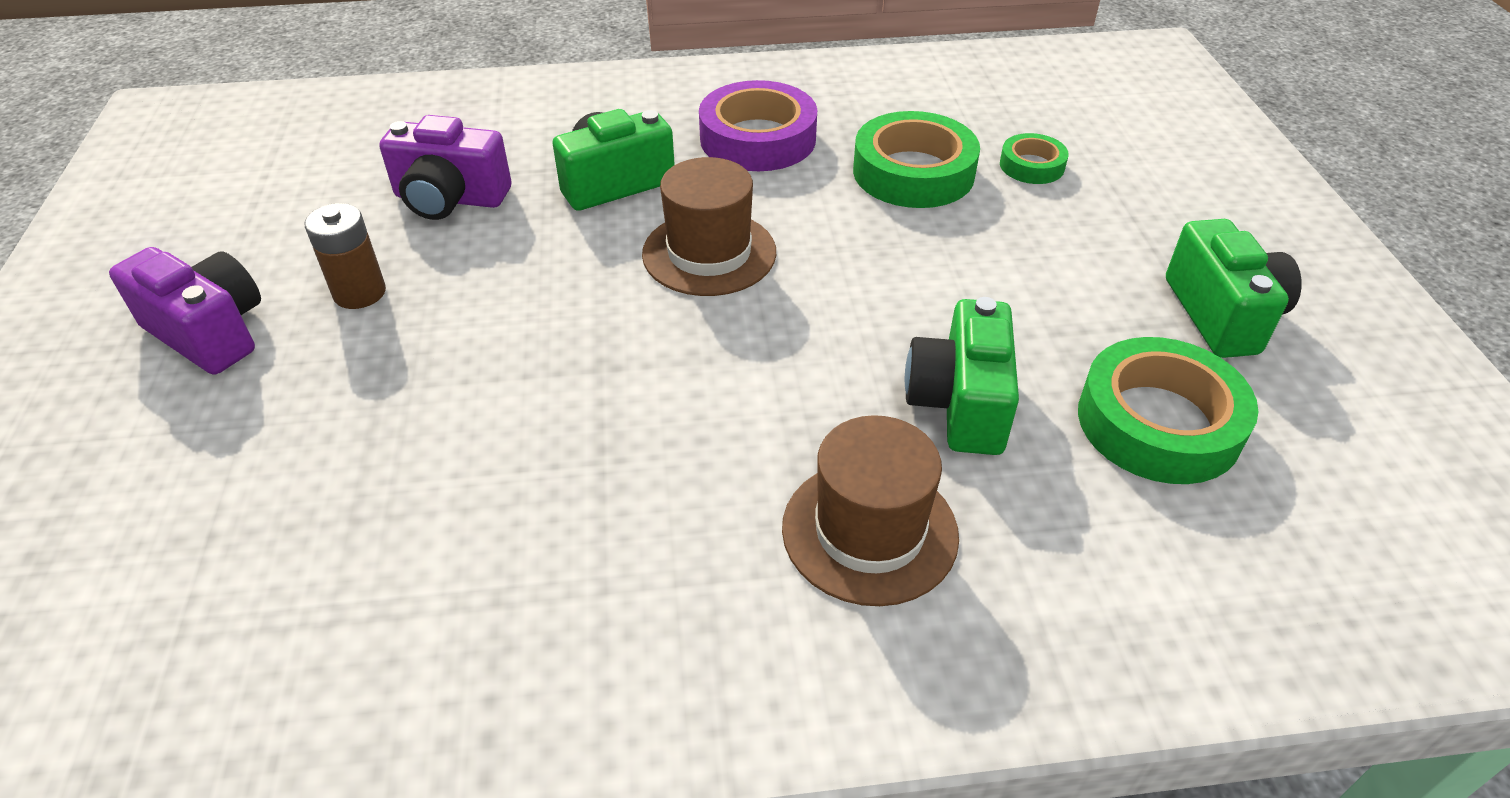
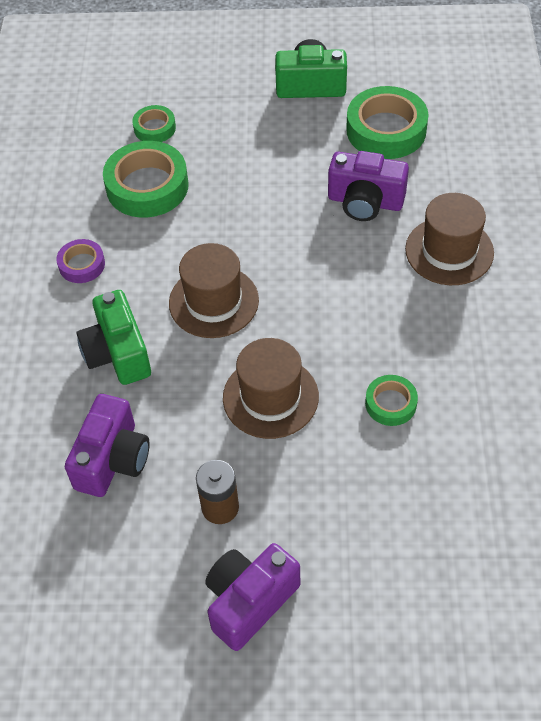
camera: 80 degrees left, 10 degrees up
purple tape [699,80,817,171] -> purple tape [56,239,105,283], size x0.53
green camera [905,297,1019,455] -> purple camera [328,151,409,221]
none -> brown hat [223,338,319,439]
none -> green tape [365,375,418,426]

